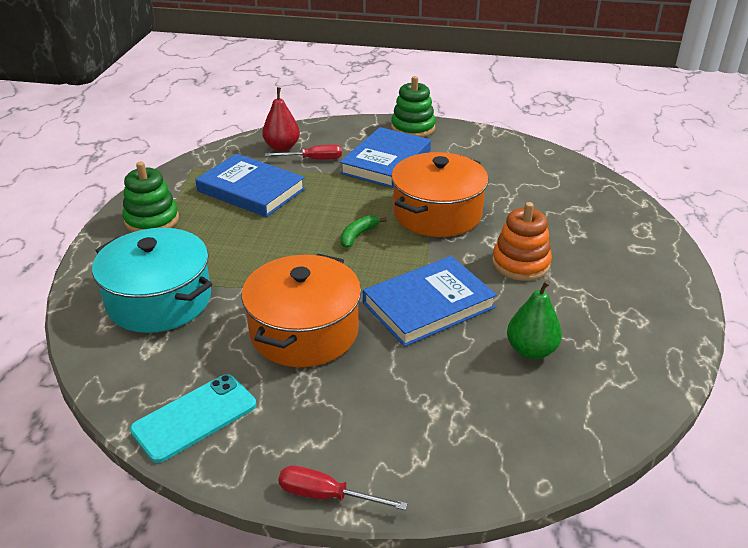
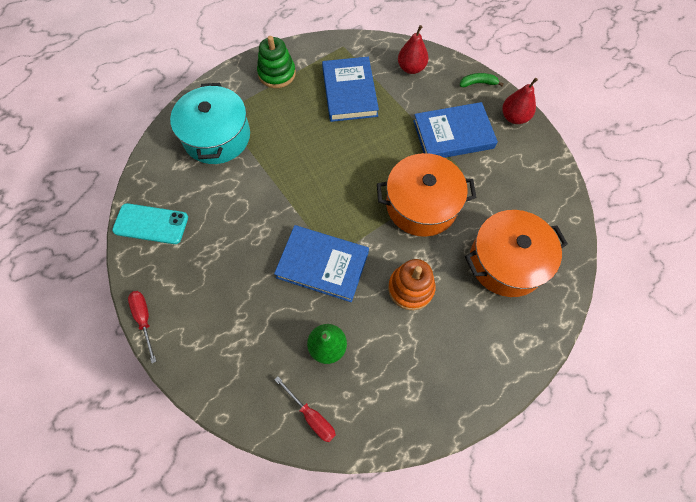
camera: 50 degrees right, 30 degrees up
orange pot [242,253,361,367] -> orange pot moved to [465,210,568,297]
red screwdriver [265,145,342,160] -> red screwdriver moved to [274,376,336,442]
green banana [341,215,387,248] -> green banana moved to [460,73,504,87]
green stacking toy [391,76,436,137] -> red pear [502,78,538,124]

